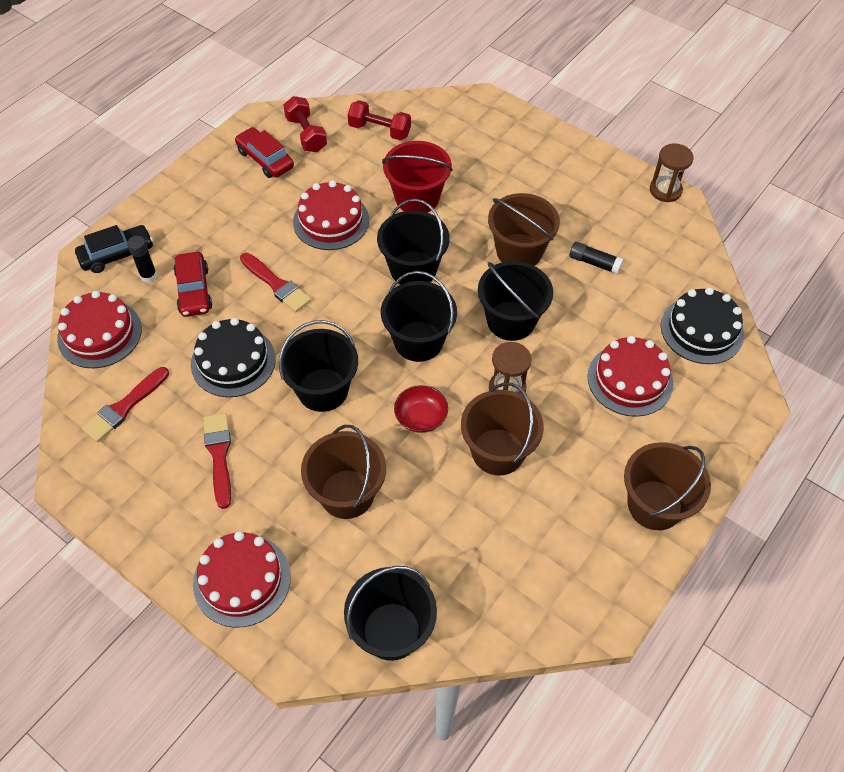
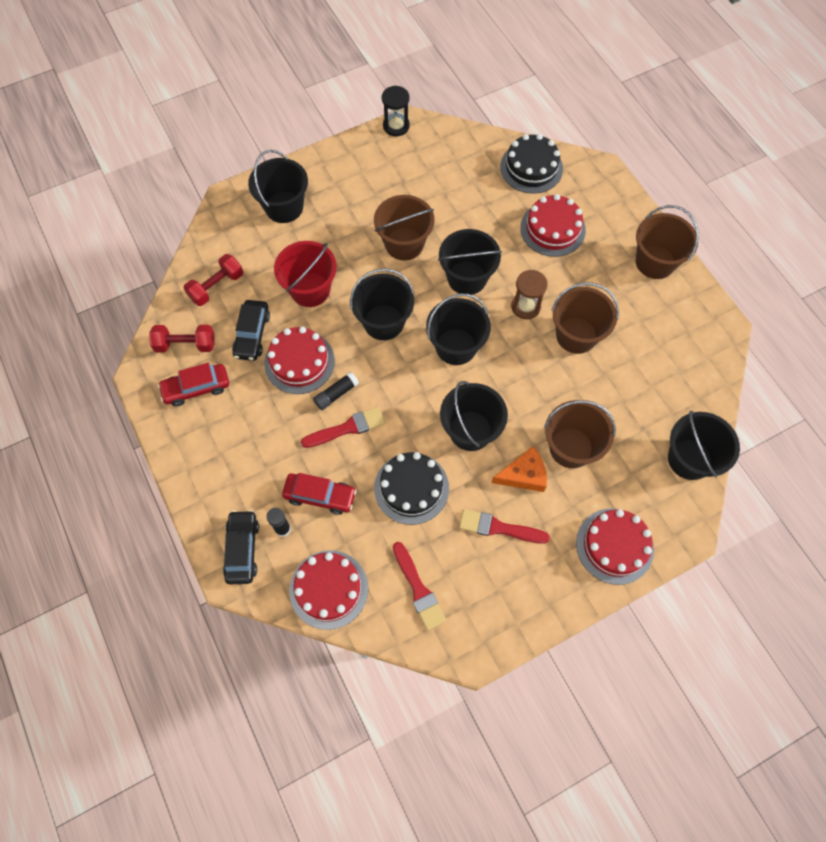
camera: 65 degrees left, 10 degrees up
red bowl [394,385,448,433] -> none
black glue stick [569,242,623,274] -> black glue stick moved to [313,372,359,410]
brown hourglass [650,143,694,202] -> black hourglass [382,86,410,136]
none -> black car [232,300,270,361]
none -> black bucket [248,150,308,223]
none -> orange cheese [491,446,547,492]

